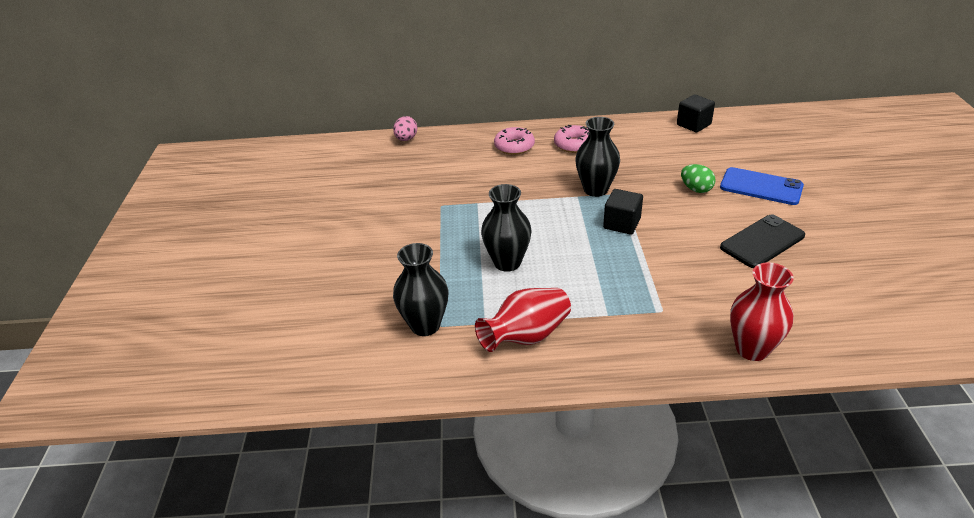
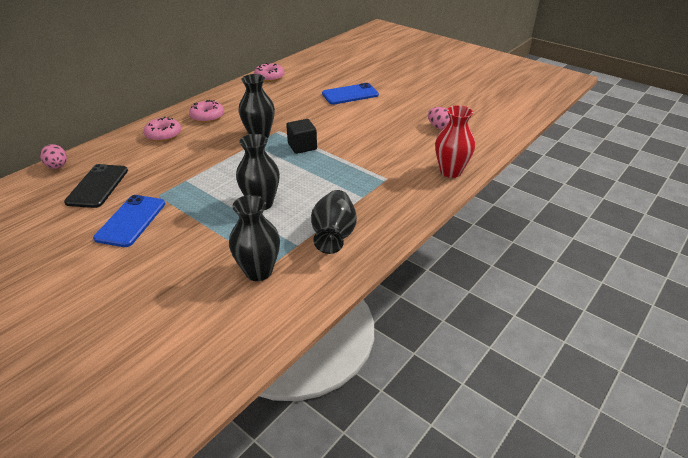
camera: 50 degrees left, 0 degrees up
red vase [475,288,571,352] -> black vase [311,190,357,254]
black cube [677,94,715,133] -> pink donut [254,63,284,82]
green egg [681,164,716,193] -> none
black phone [720,214,805,268] -> black phone moved to [64,164,128,208]
none -> blue phone [93,195,165,247]
none -> pink egg [428,107,450,129]

